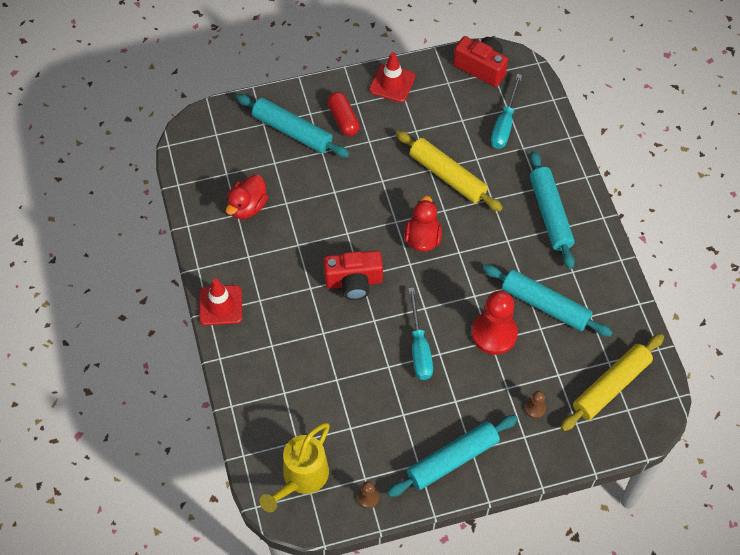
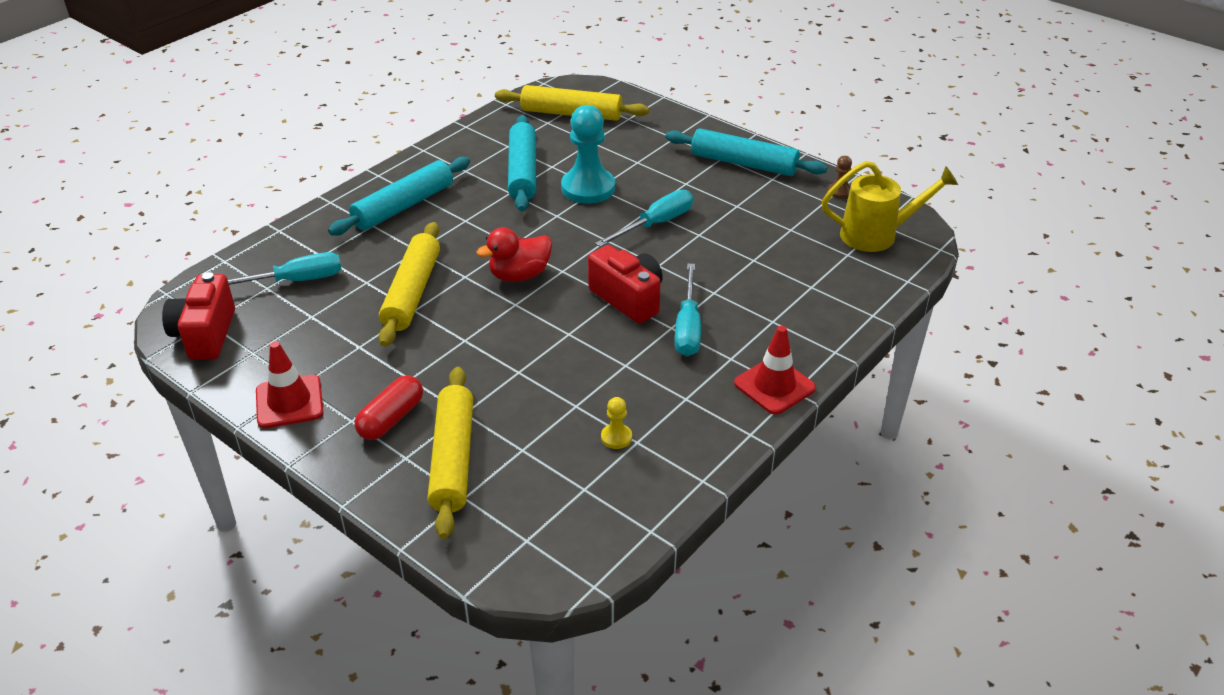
camera: 125 degrees left, 20 degrees down
red duck [226,174,268,219] -> yellow pawn [601,397,632,449]
turquoise rolling pin [236,94,349,158] -> yellow rolling pin [428,367,473,539]
red pawn [472,291,518,355] -> turquoise pawn [561,105,615,204]
brown pawn [525,391,546,418] -> none
none -> turquoise screwdriver [675,264,701,357]

